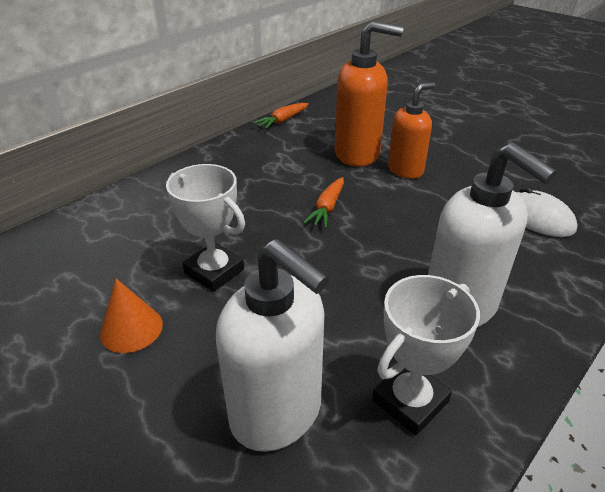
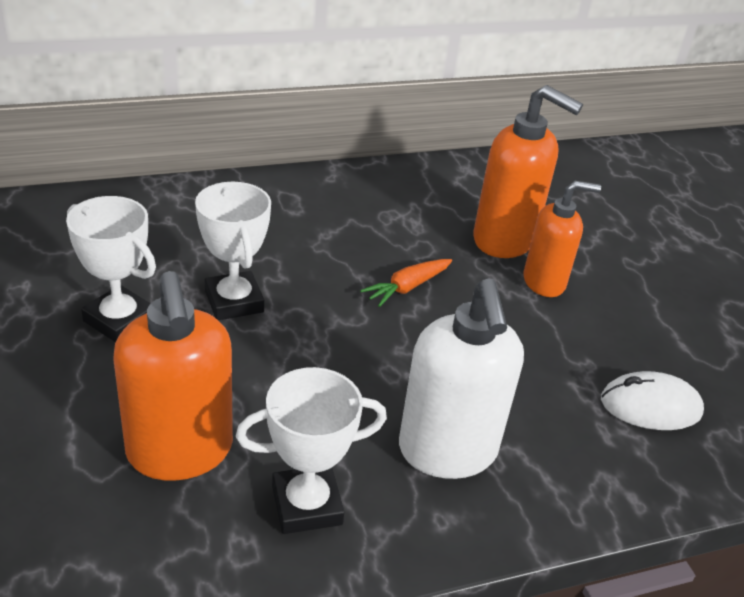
camera: 25 degrees right, 0 degrees up
orange cone [100,279,163,353] -> white trophy [66,196,156,343]
white soap dispenser [216,239,329,452] -> orange soap dispenser [113,271,233,481]
orange carrot [253,103,309,129] -> none
white mouse [515,187,578,237] -> white mouse turned 75 degrees counterclockwise [601,371,704,430]

